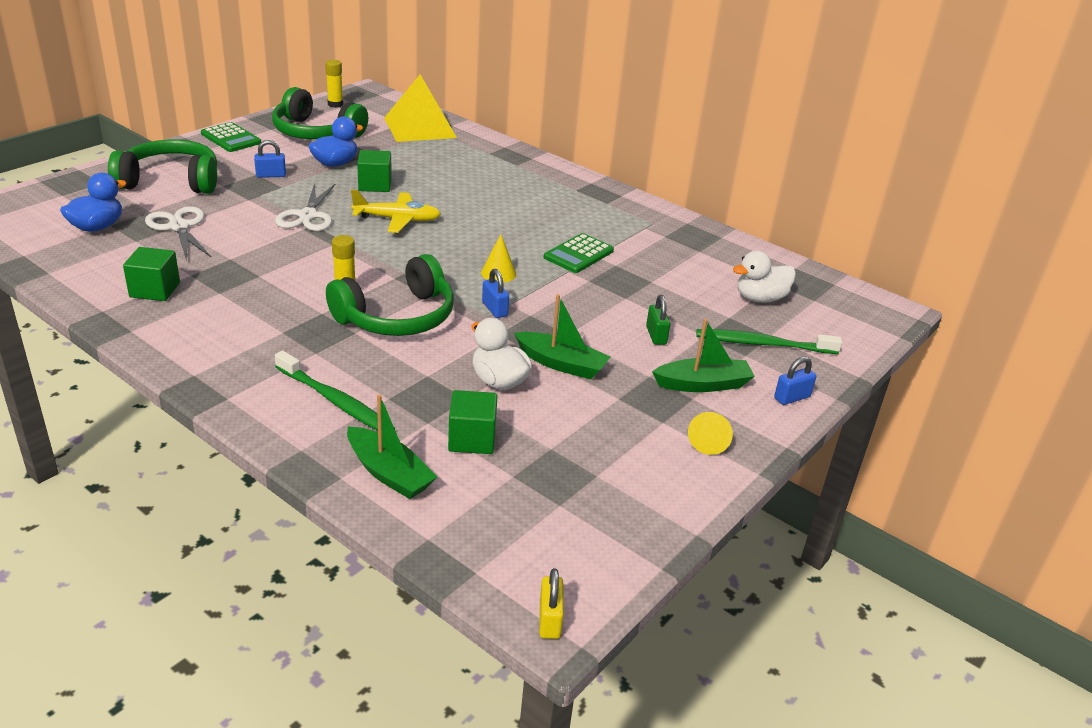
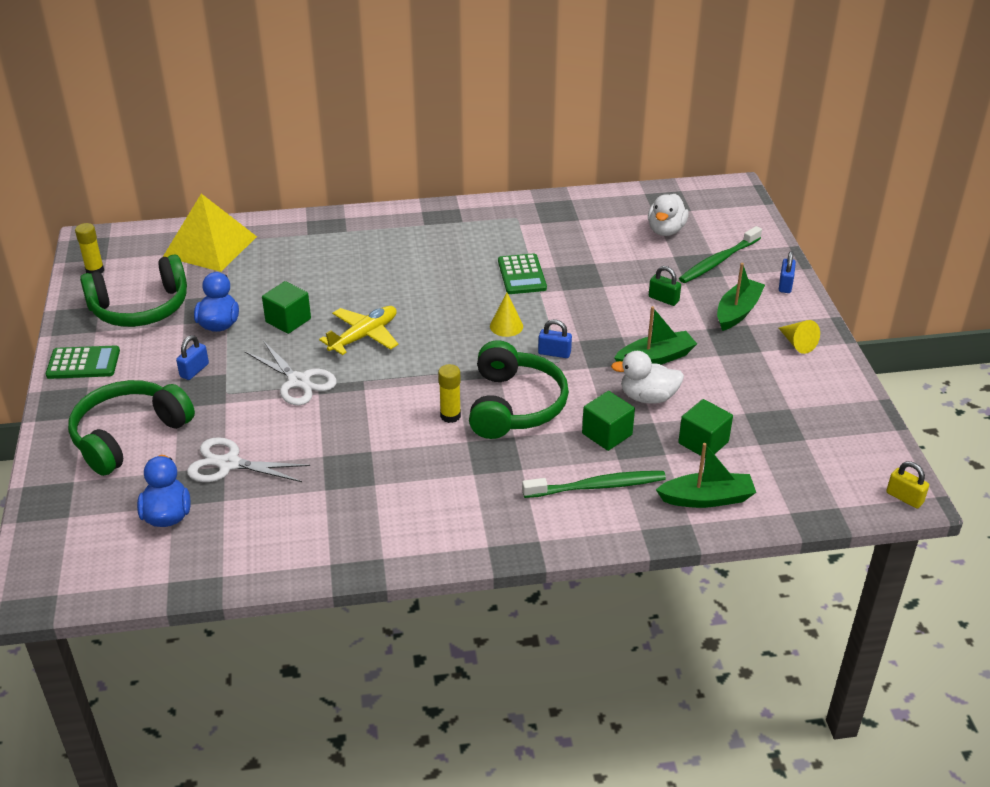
camera: 45 degrees left, 5 degrees up
green cube [123,247,180,301] -> green cube moved to [582,391,635,451]

